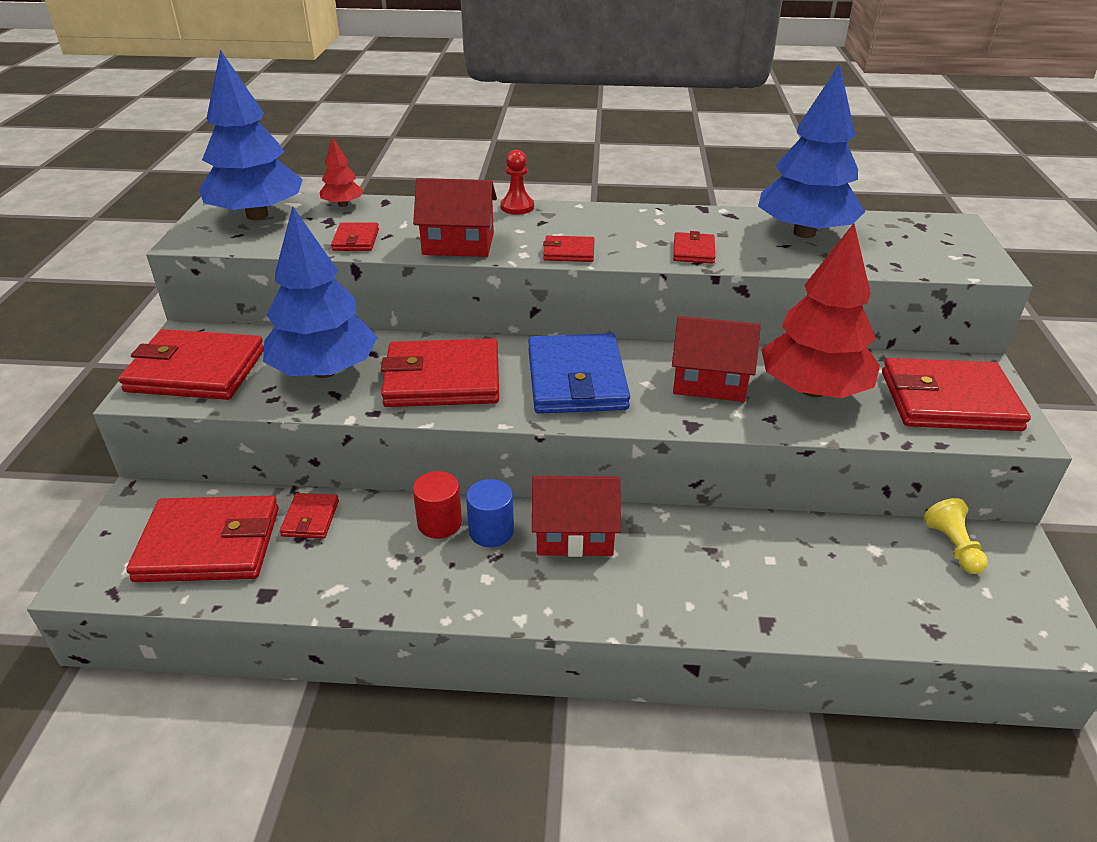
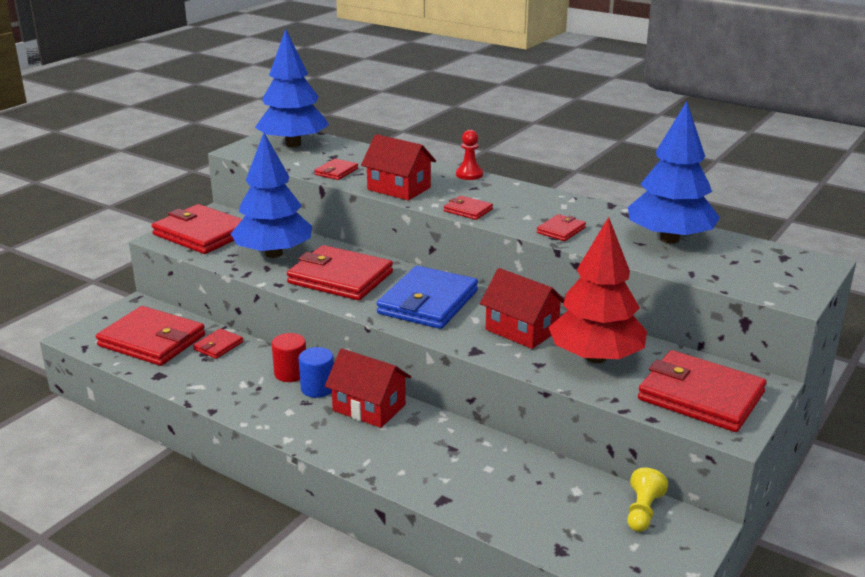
camera: 30 degrees right, 10 degrees down
red tree [319,136,364,207] -> none

